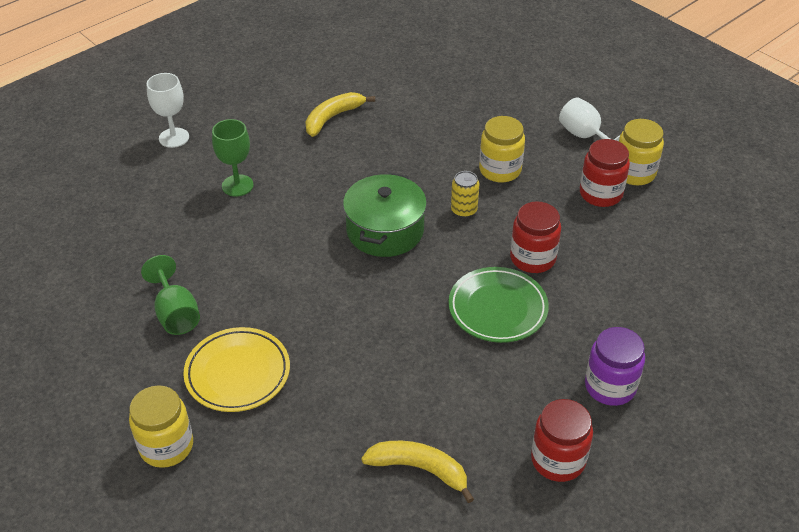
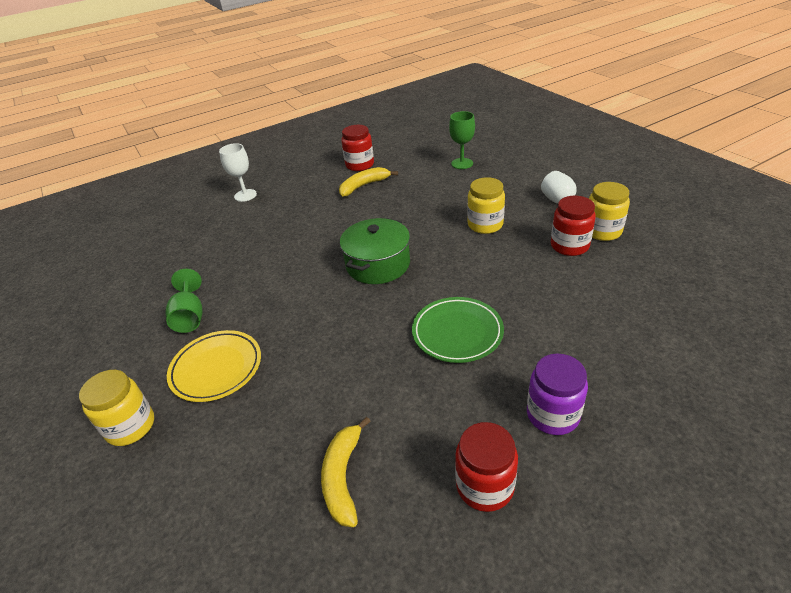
camera: 15 degrees right, 5 degrees down
green goblet [212,119,254,196] -> green goblet moved to [449,111,475,169]
yellow banana [361,441,474,503] -> yellow banana turned 120 degrees counterclockwise [321,417,371,527]
yellow can [451,171,479,218] -> none
red jar [510,201,561,273] -> red jar moved to [341,125,374,171]

